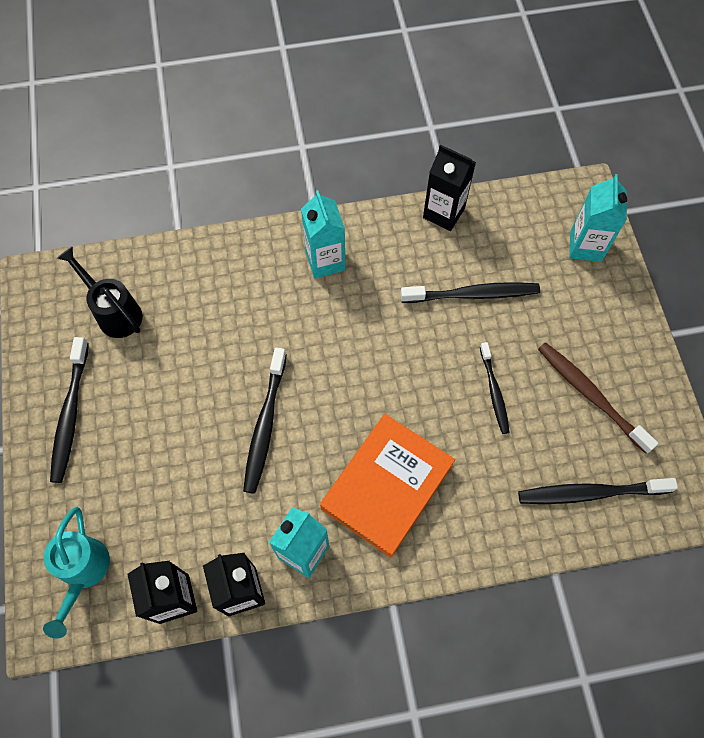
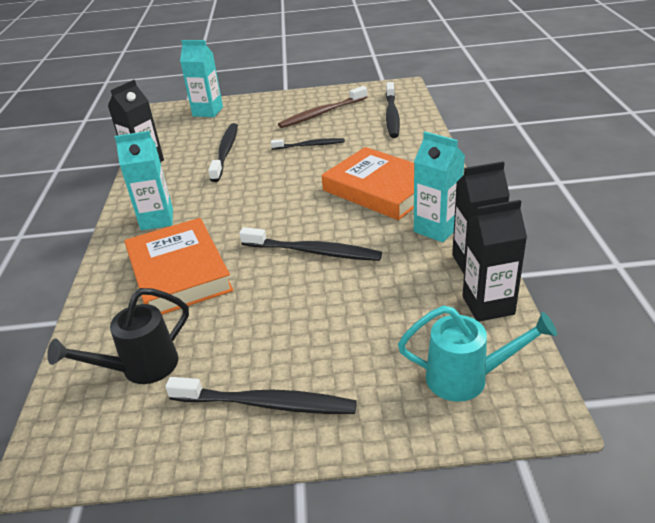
camera: 80 degrees left, 30 degrees down
none -> orange book [124,218,233,315]

